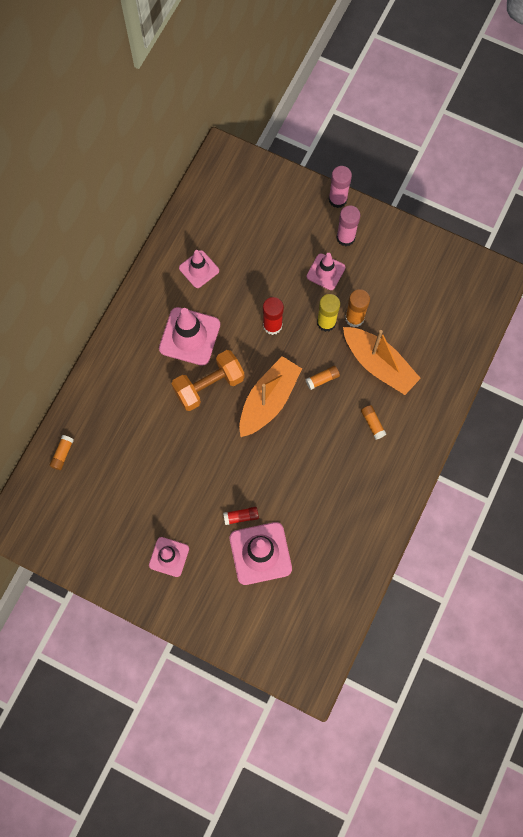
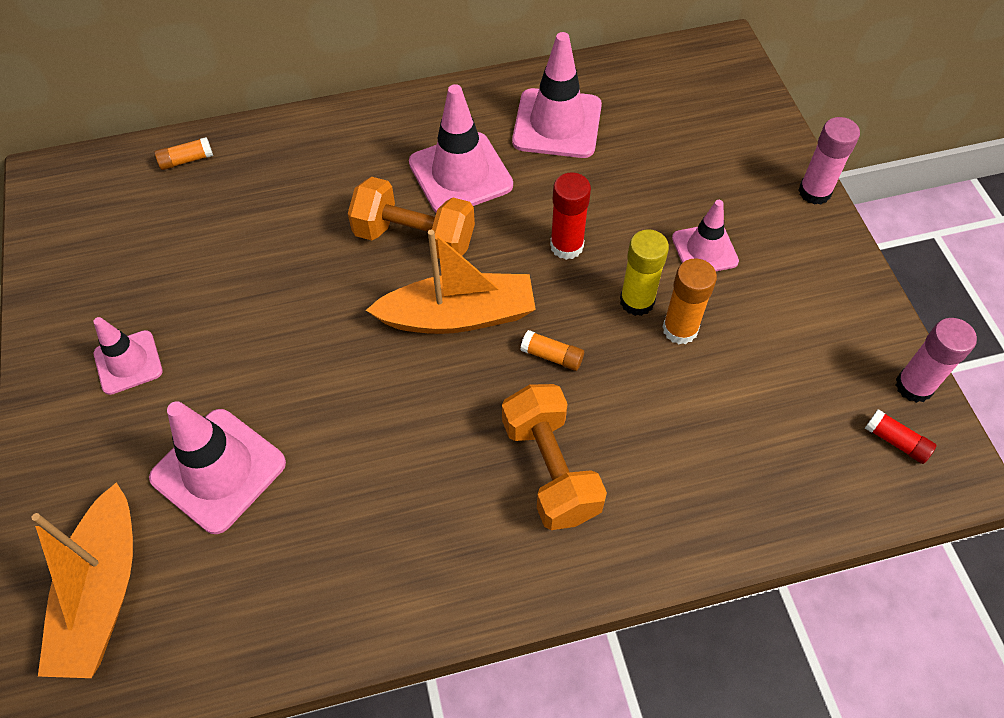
camera: 50 degrees right, 15 degrees down
pink traffic cone [179,250,219,288] -> pink traffic cone [512,32,602,158], size x1.64
red glue stick [223,507,259,525] -> red glue stick moved to [865,409,937,464]
pink glue stick [336,205,360,246] -> pink glue stick moved to [896,318,977,403]
orange boat [343,327,421,395] -> orange boat moved to [31,482,133,678]
orange glue stick [361,405,386,440] -> orange dumbbell [502,384,607,530]

